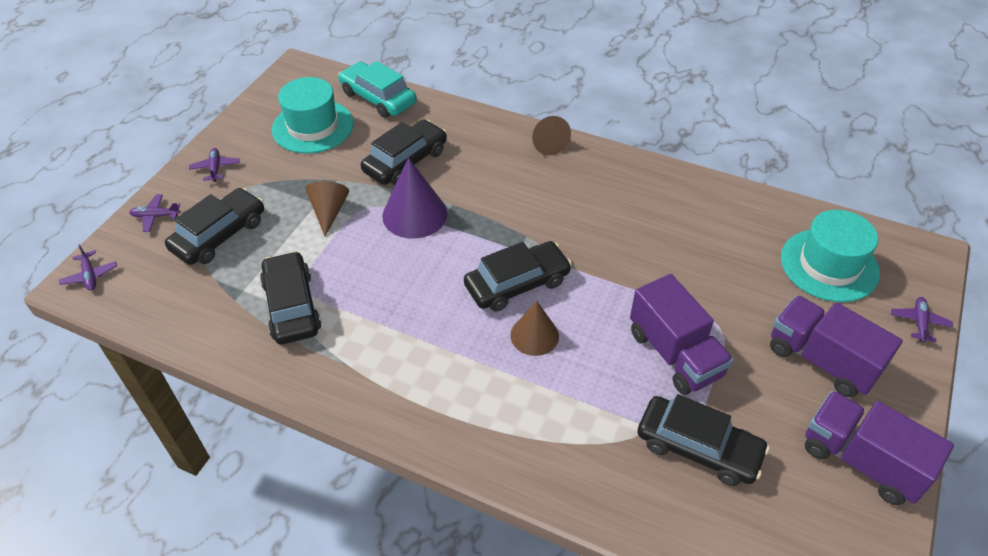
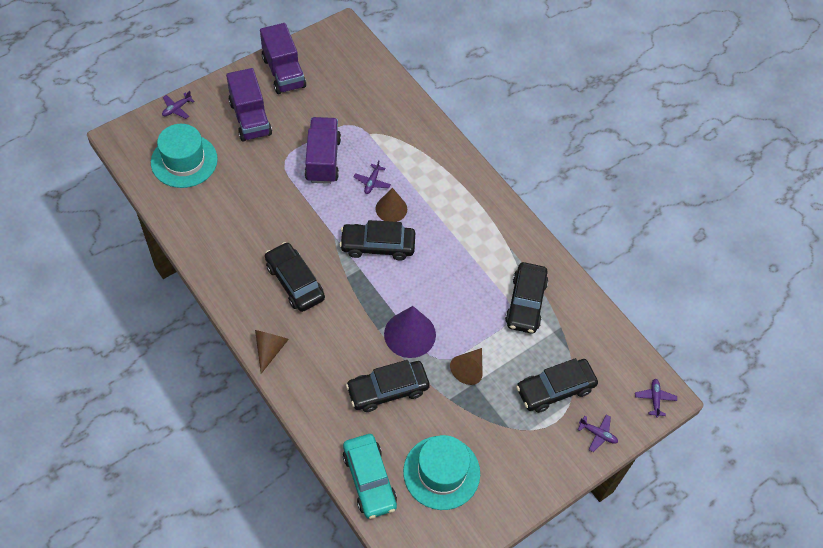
camera: 155 degrees left, 10 degrees up
purple plane [189,148,239,182] -> purple plane moved to [354,160,391,194]
black car [638,394,770,486] -> black car moved to [265,242,325,312]

